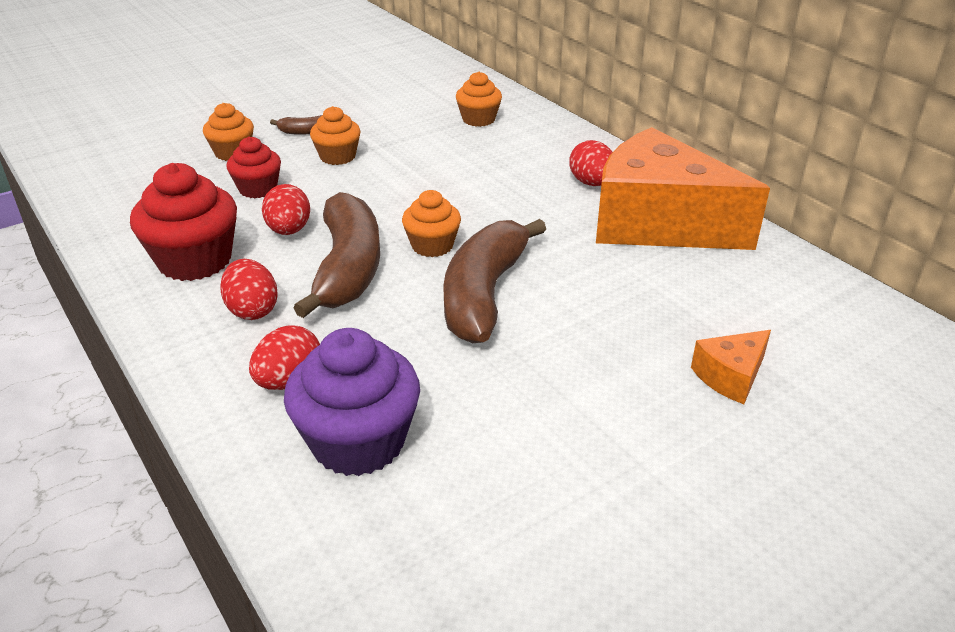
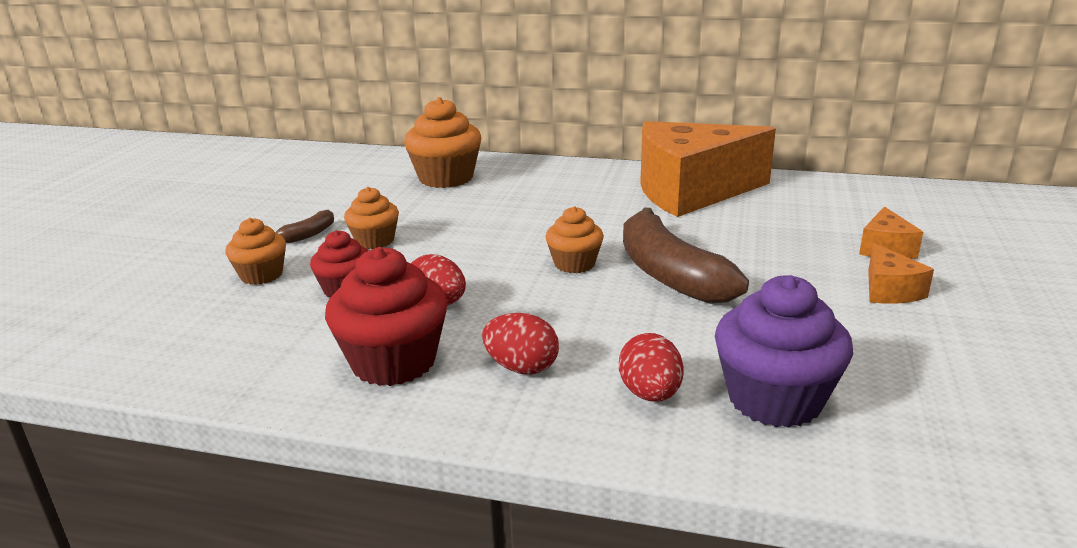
camera: 40 degrees left, 10 degrees down
brown banana [293,192,380,318] -> none
orange cupcake [456,72,502,127] -> orange cupcake [404,97,481,188], size x1.68
red egg [569,140,612,186] -> none
none -> orange cheese [868,243,934,304]

